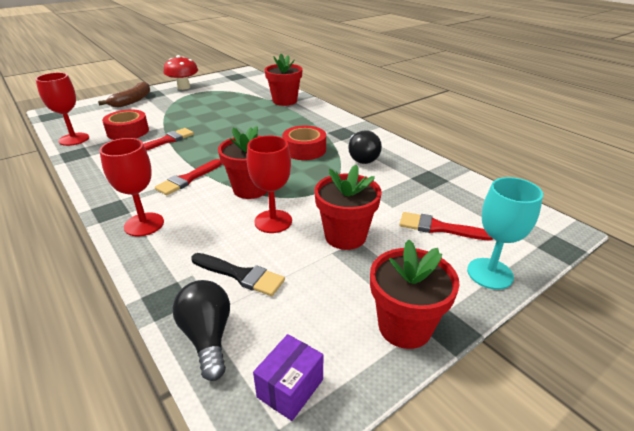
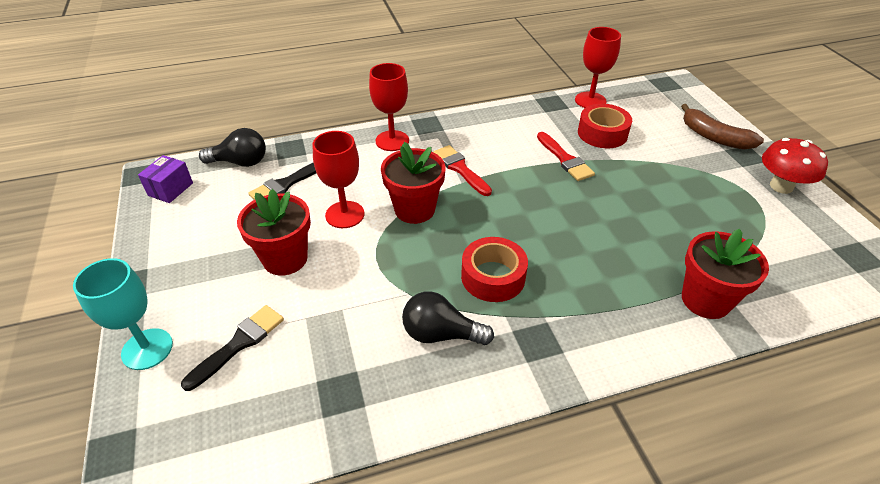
camera: 110 degrees right, 10 degrees up
purple box [253,334,323,421] -> purple box turned 60 degrees clockwise [138,155,193,203]
red flower pot [370,240,460,349] -> none
red brush [399,212,493,240] -> black brush [181,305,284,391]

